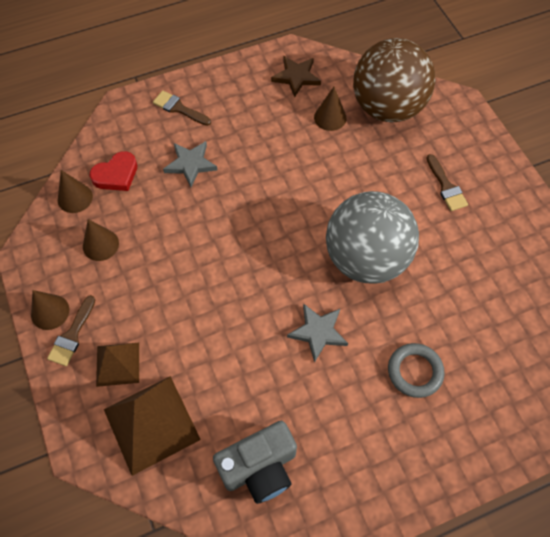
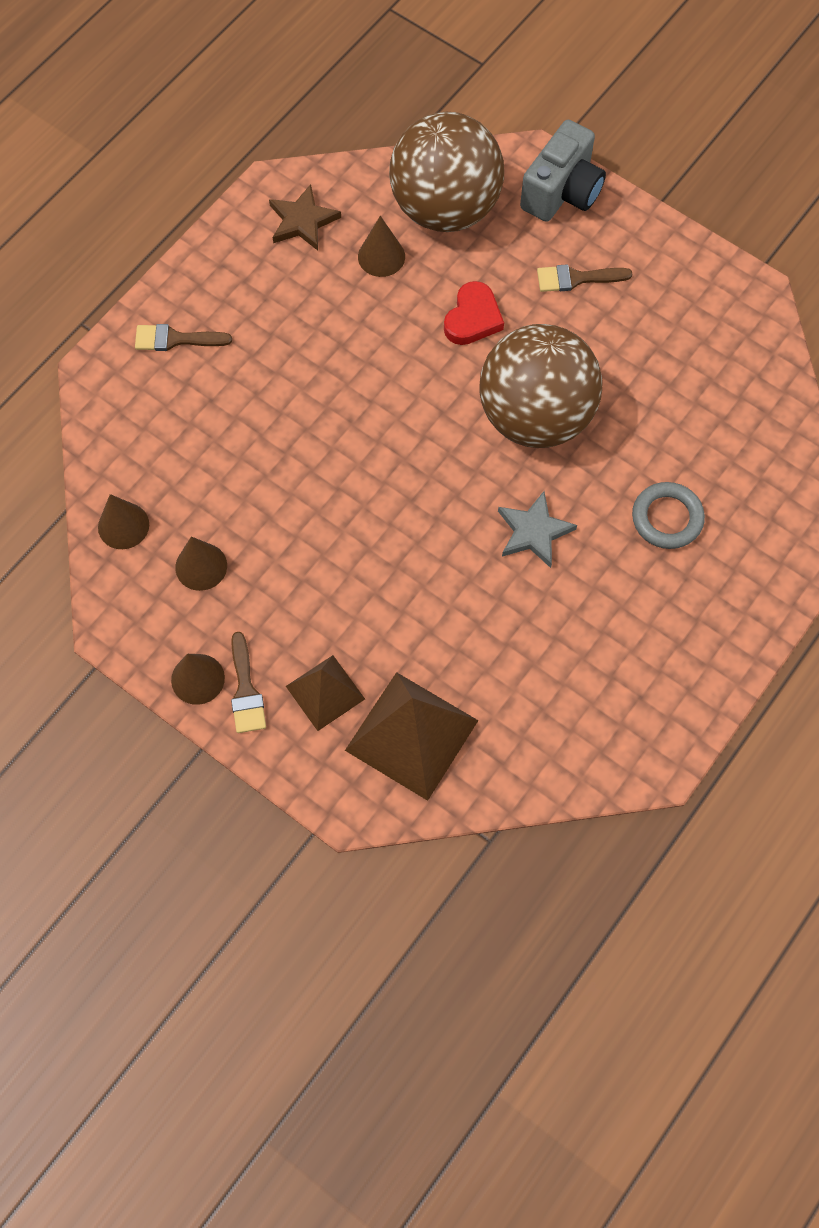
camera: 30 degrees left, 5 degrees up
red heart [89,151,137,191] -> red heart moved to [444,281,504,345]
grey star [163,141,218,187] -> none
grey camera [213,421,297,504] -> grey camera moved to [520,120,606,222]
grey ball [326,191,419,284] -> brown ball [479,324,603,448]
brown brush [426,154,468,211] -> brown brush turned 135 degrees clockwise [537,264,632,292]

